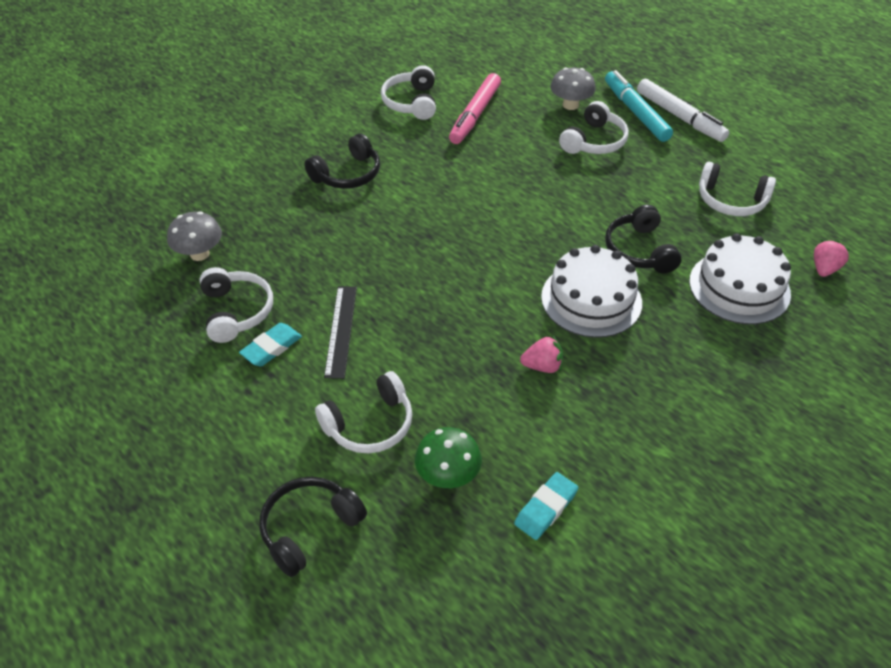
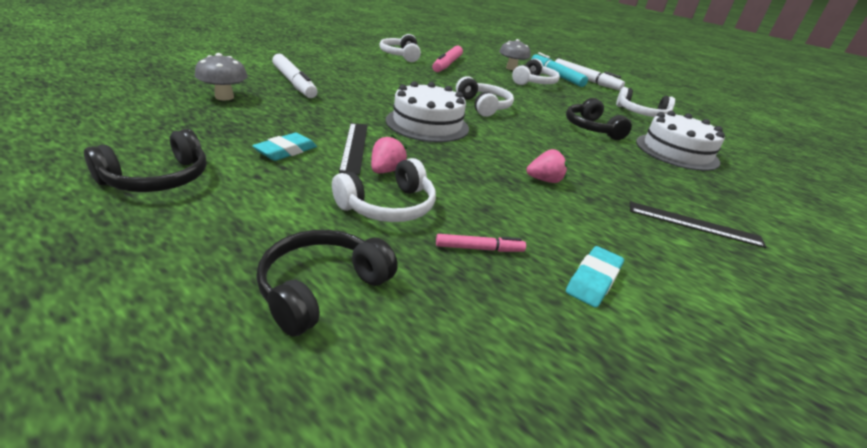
camera: 10 degrees left, 15 degrees down
white headphones [199,267,273,343] -> white headphones moved to [456,76,514,117]
black headphones [304,133,380,189] -> black headphones moved to [84,129,206,192]
green mushroom [415,427,482,488] -> pink marker [436,234,526,252]
white cake [541,245,642,338] -> white cake moved to [386,81,469,142]
pink strawberry [814,240,850,277] -> pink strawberry moved to [371,135,407,173]
none -> white marker [272,54,318,98]
none -> black ruler [630,201,766,248]

